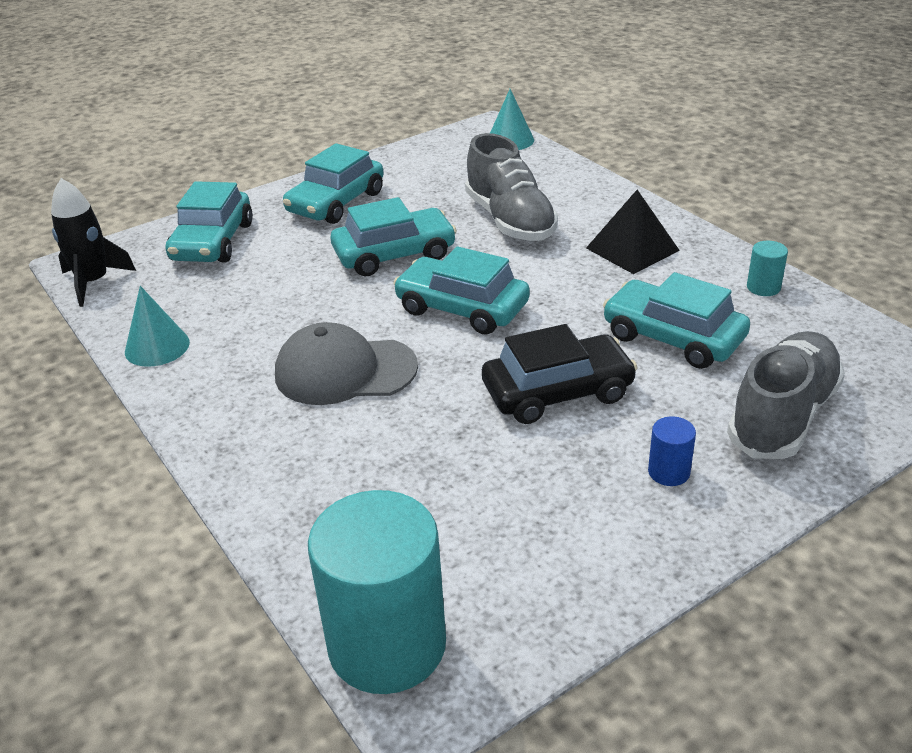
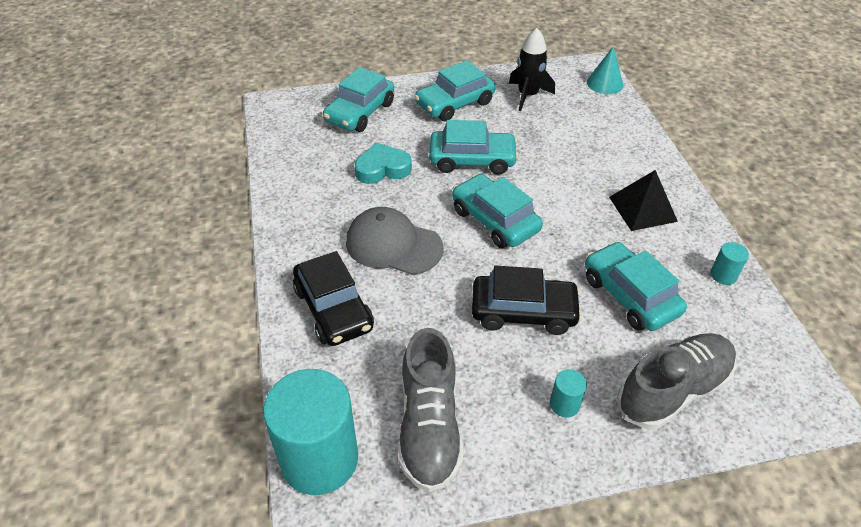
camera: 20 degrees right, 10 degrees up
black rocket [51,178,136,307] -> black rocket moved to [509,28,555,111]
turquoise cone [125,286,190,367] -> none
grey shoe [465,133,558,241] -> grey shoe moved to [398,328,463,492]
blue cylinder [648,416,696,486] -> turquoise cylinder [550,369,587,417]
none -> black car [293,251,374,346]
none -> turquoise heart [355,142,412,184]

